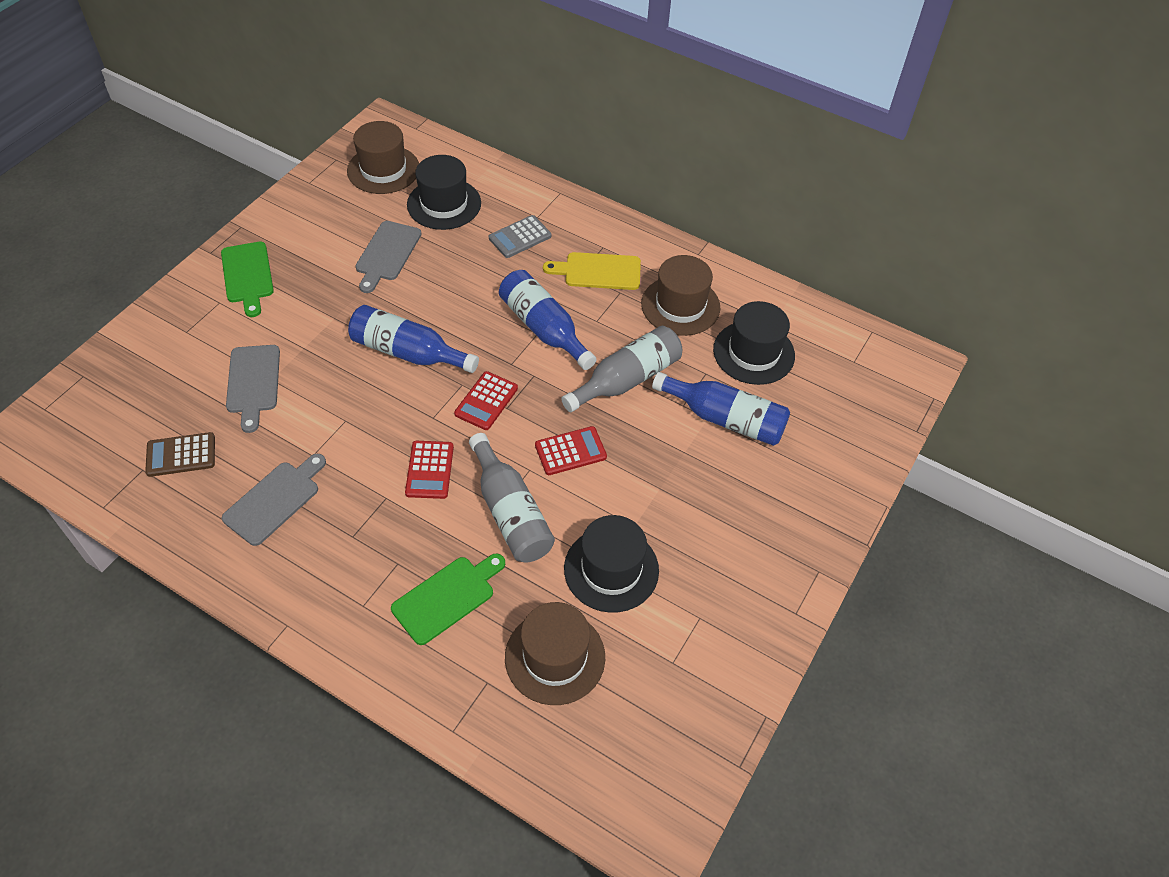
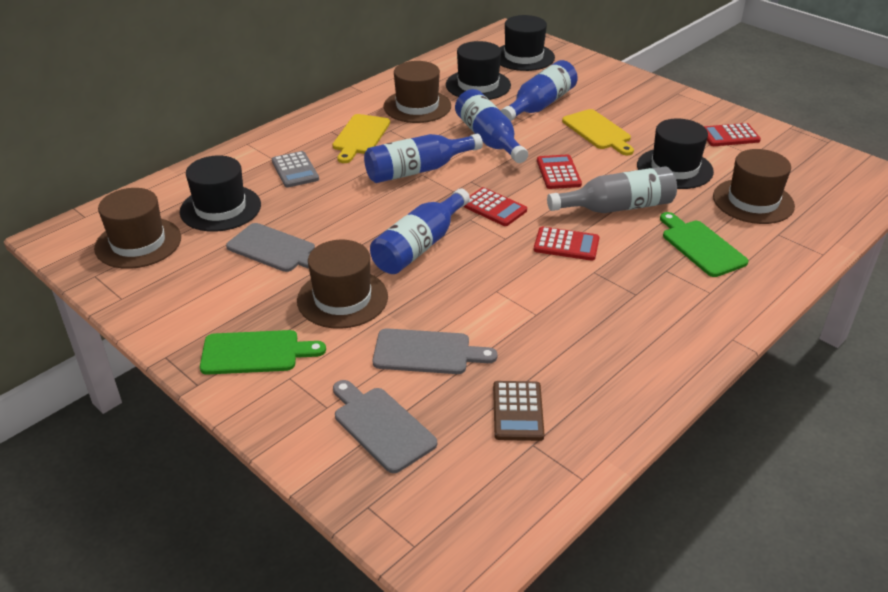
camera: 75 degrees left, 15 degrees down
grey cutting board [222,454,326,546] -> grey cutting board moved to [333,380,437,473]
grey bottle [561,326,682,412] -> blue bottle [455,89,528,163]
none -> brown hat [297,240,388,329]
none -> black hat [500,15,555,71]
none -> yellow cutting board [562,109,634,155]
none -> red calculator [704,123,761,146]

